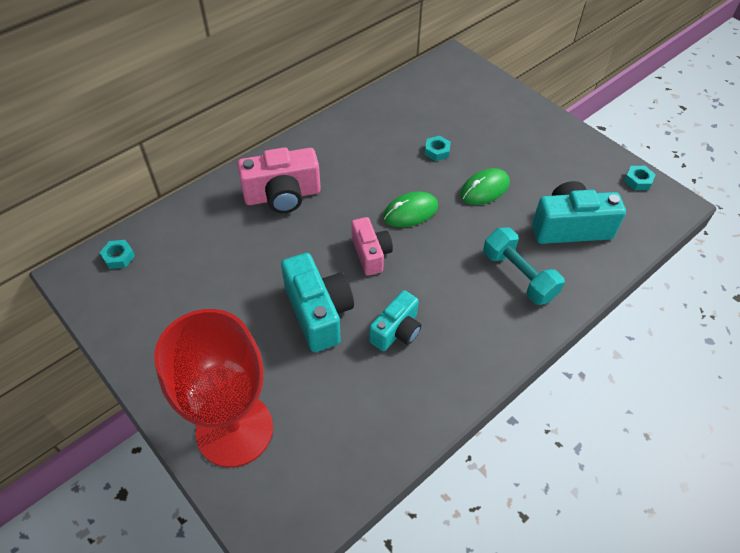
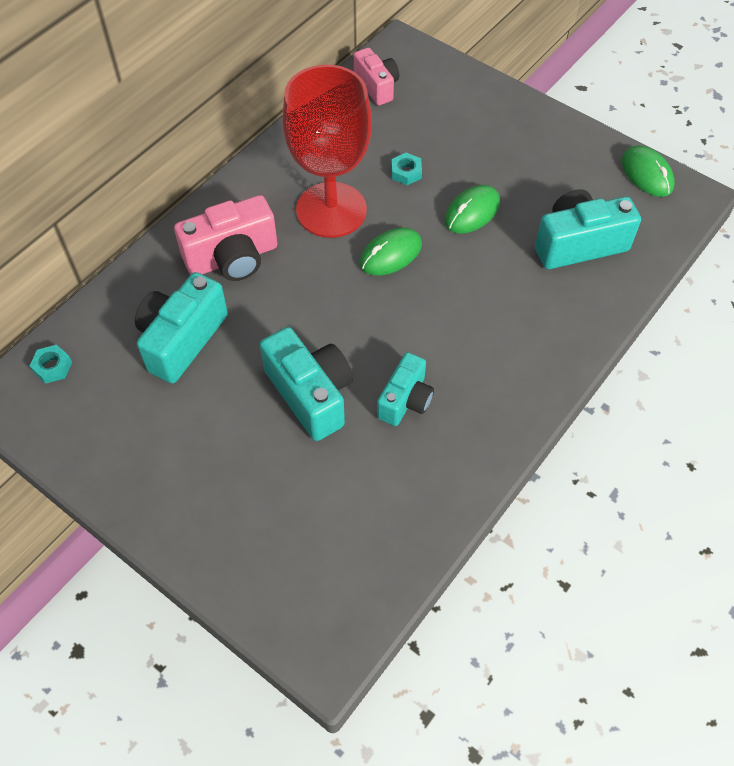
camera: 10 degrees left, 5 degrees up
red goblet [154,309,273,467] -> red goblet moved to [282,65,372,238]
pink camera [351,217,393,276] -> pink camera moved to [354,48,399,105]
turquoise dumbbell [483,227,565,305] -> none
turquoise nut [624,166,656,190] -> green mouse [622,145,675,197]
none -> turquoise camera [135,272,228,383]

